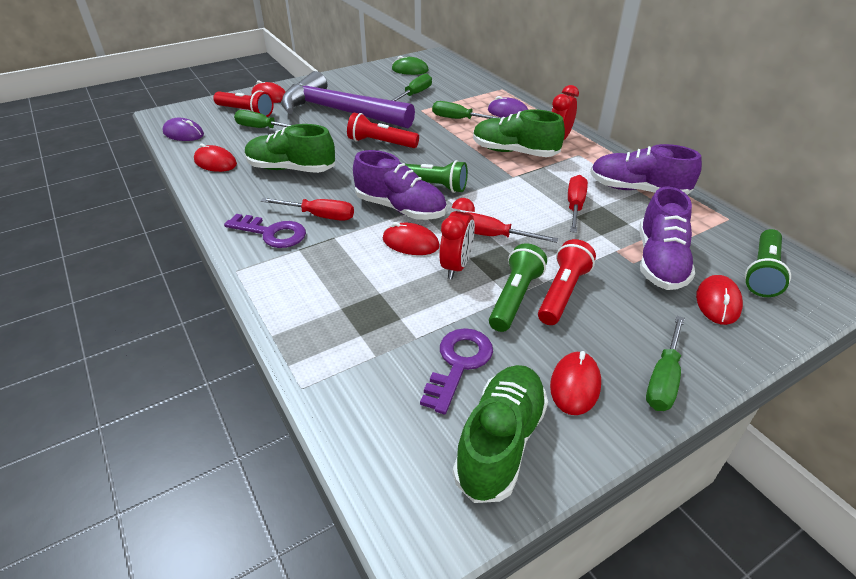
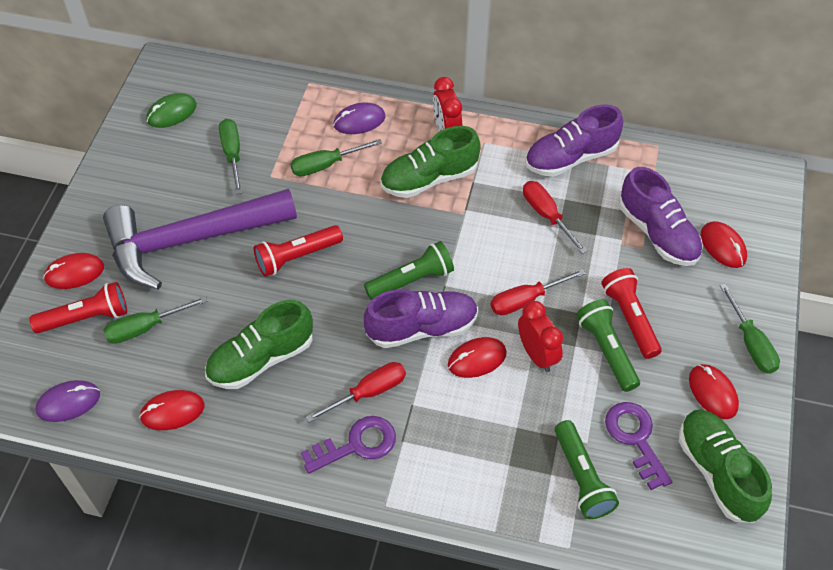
camera: 45 degrees left, 15 degrees up
green flashlight [745,229,791,297] -> green flashlight moved to [555,420,619,519]

